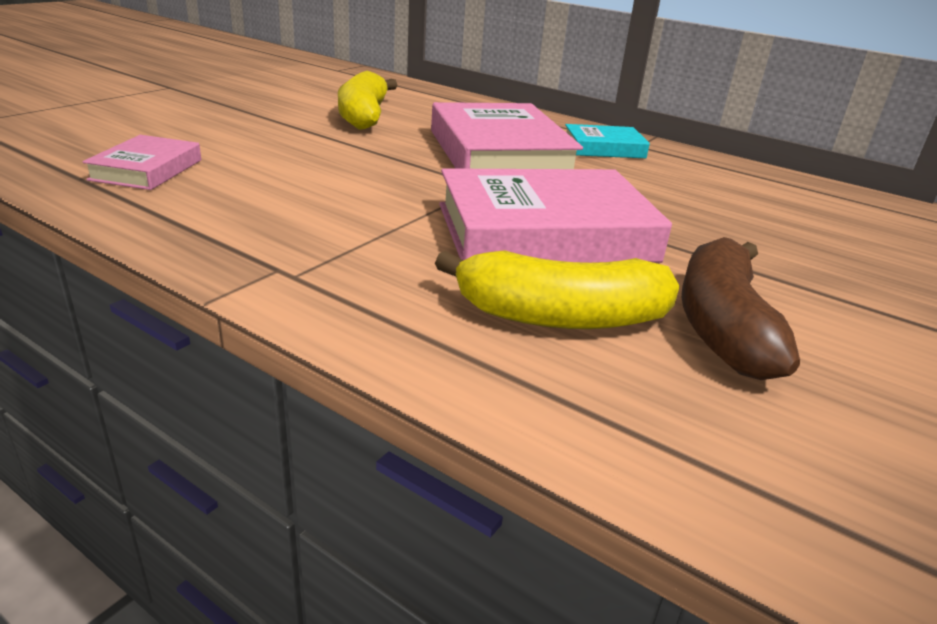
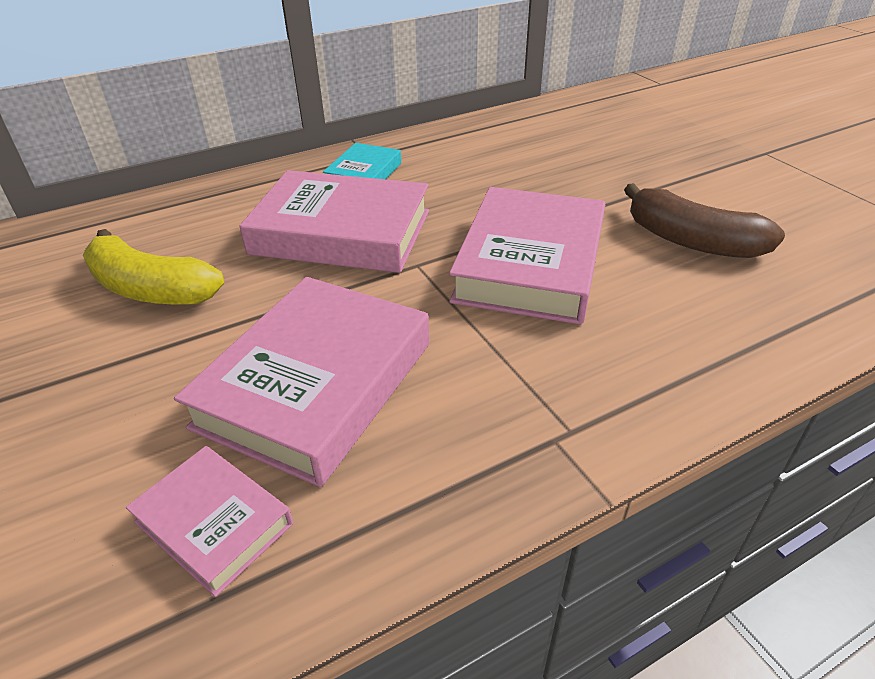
camera: 60 degrees left, 10 degrees up
yellow banana [435,250,680,329] -> none
none -> pink book [174,277,429,487]

